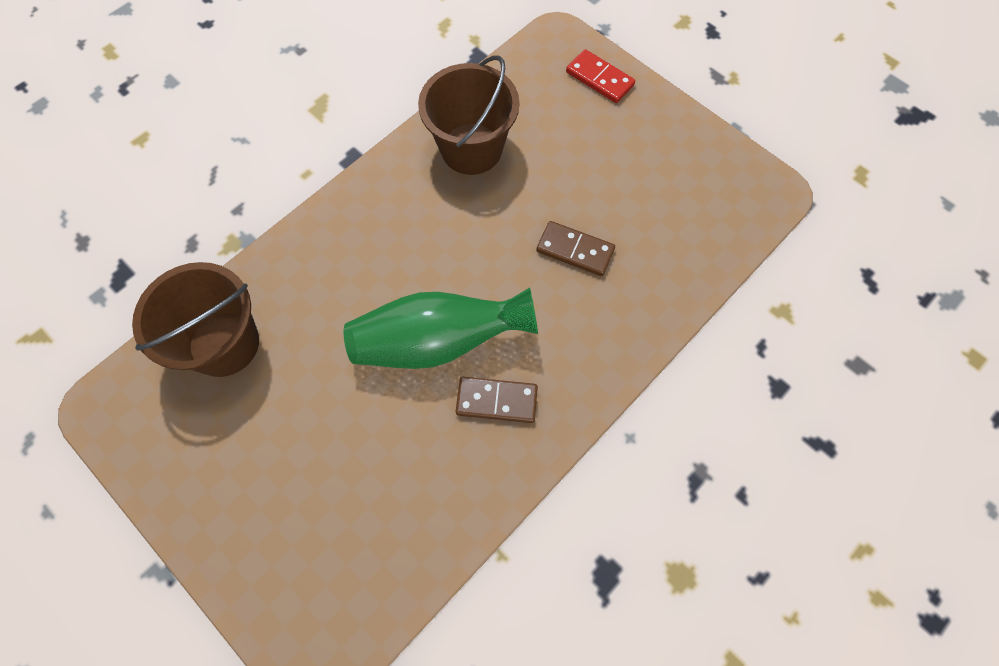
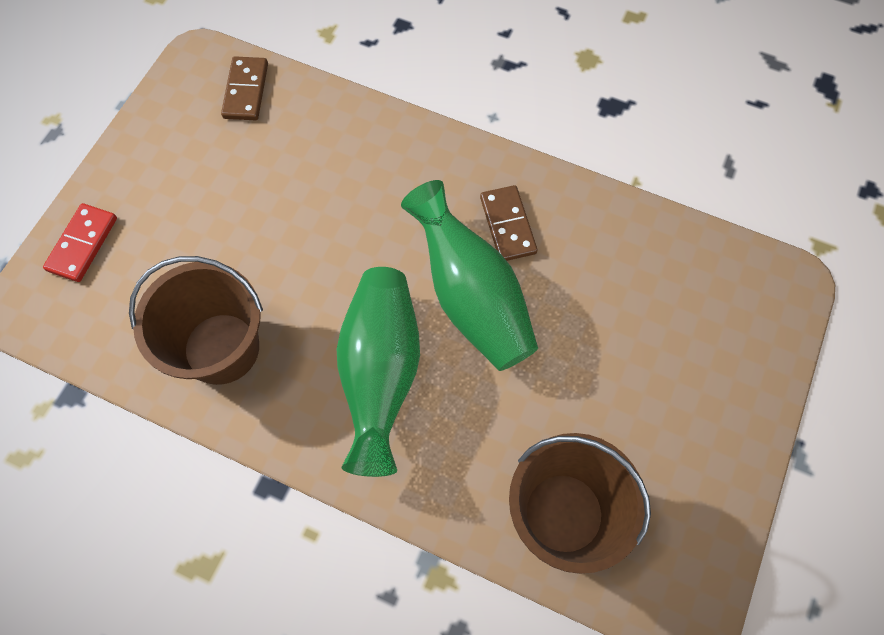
camera: 110 degrees left, 0 degrees up
brown domino [536,221,615,276] -> brown domino moved to [221,56,268,120]
none -> green vase [337,267,420,477]

